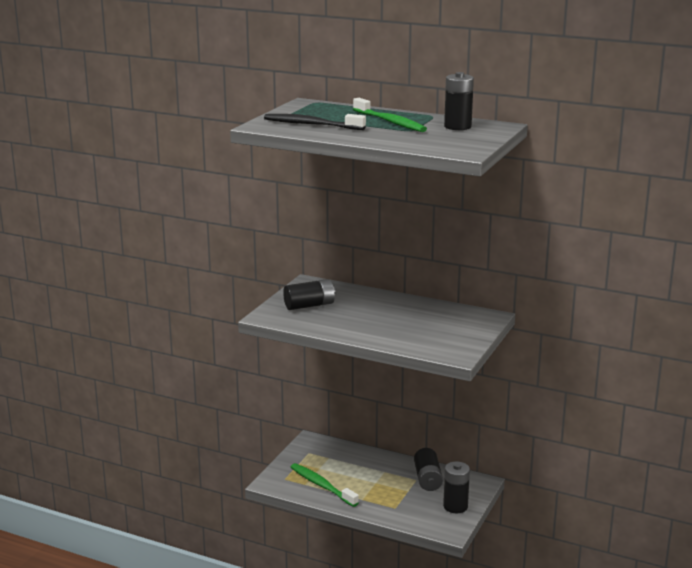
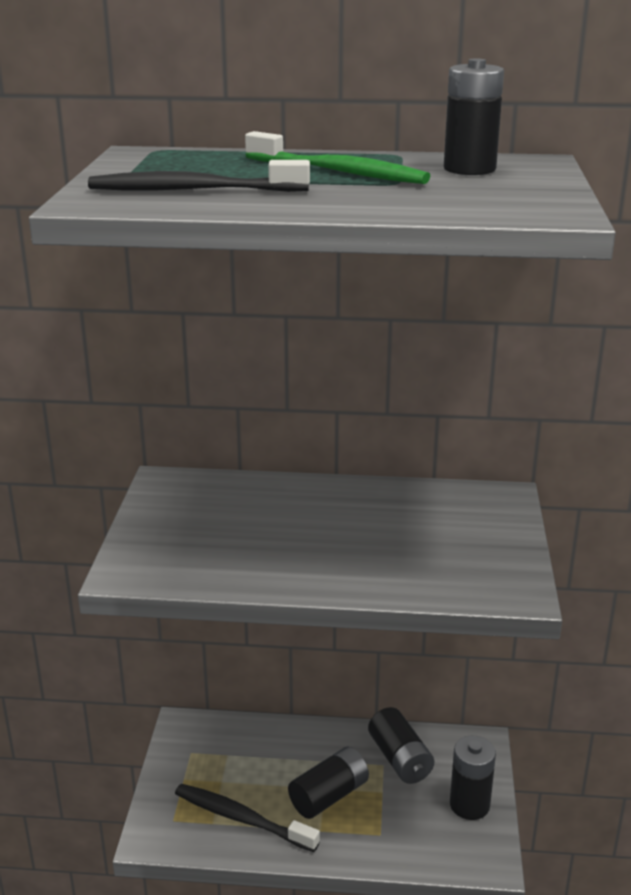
camera: 20 degrees left, 5 degrees up
black battery [283,279,335,310] -> black battery moved to [288,747,369,819]
green toothbrush [291,463,359,507] -> black toothbrush [175,784,320,852]

